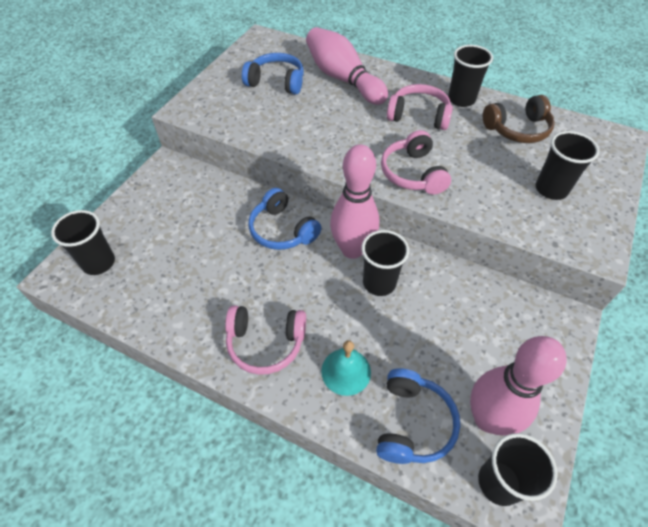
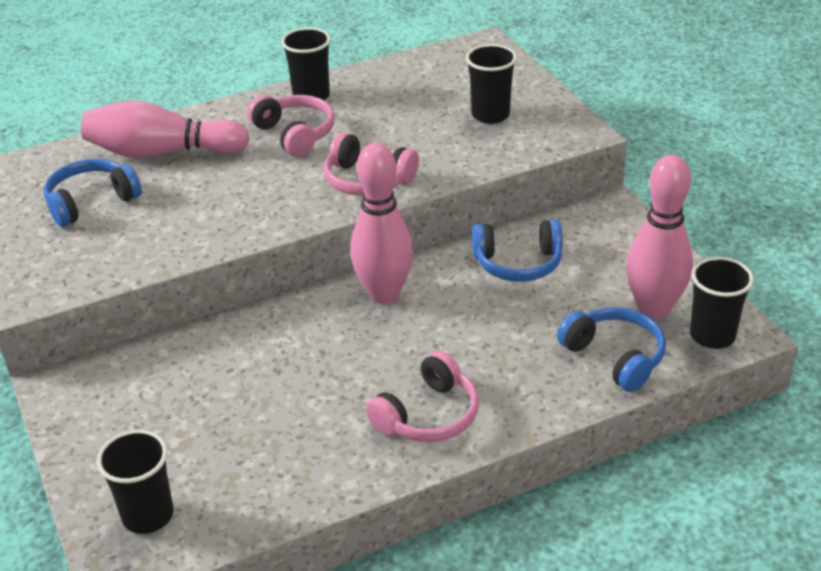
camera: 50 degrees left, 15 degrees down
blue headphones [248,188,321,250] -> blue headphones moved to [472,220,563,282]
turquoise bell [321,340,371,396] -> none
black cup [361,230,409,296] -> none
pink headphones [387,84,453,130] -> pink headphones turned 90 degrees clockwise [247,95,335,157]
brown headphones [483,95,555,143] -> none

